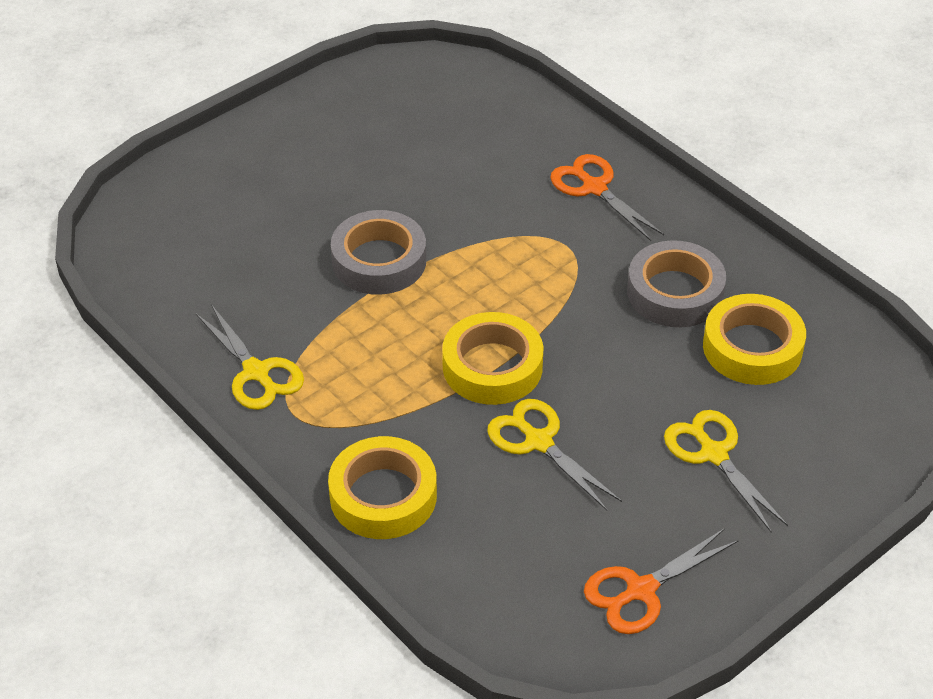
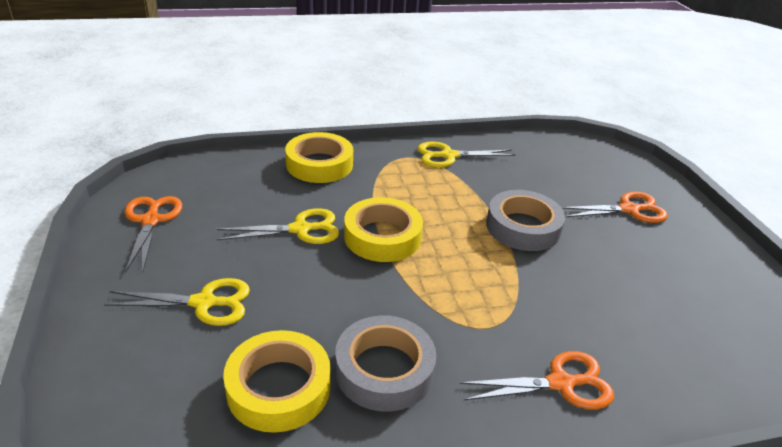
camera: 115 degrees right, 10 degrees down
none -> orange scissors [561,192,668,223]

